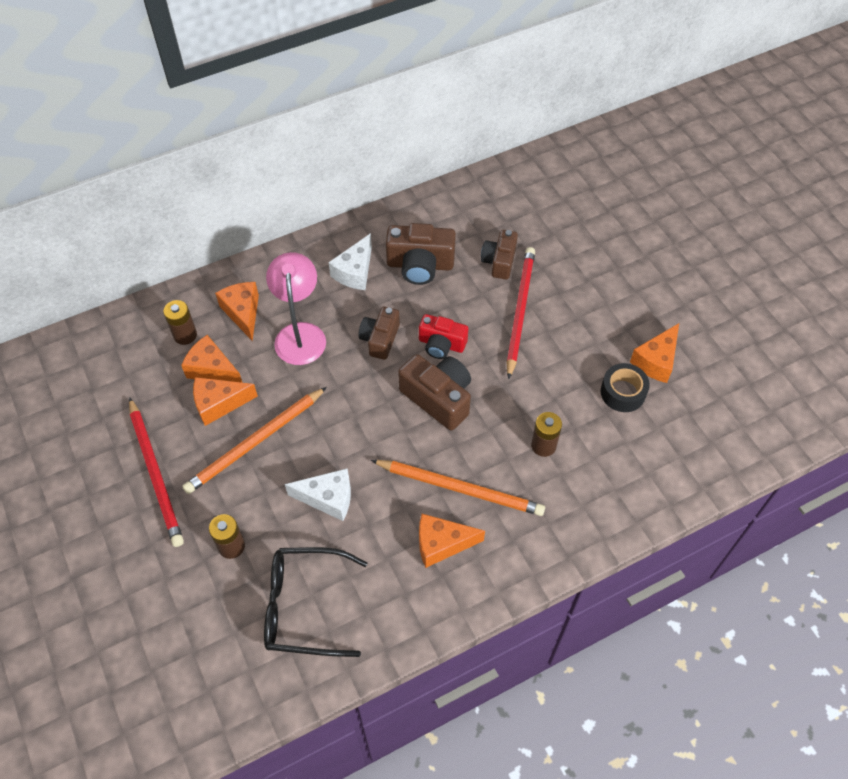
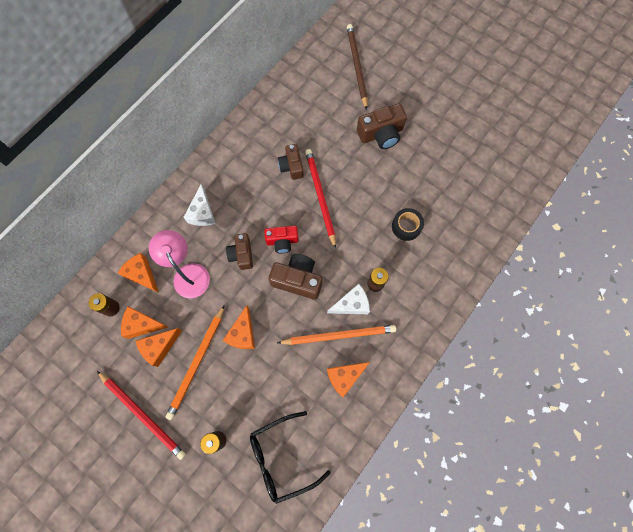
camera: 25 degrees left, 15 degrees up
white cheese [285,468,351,521] -> white cheese moved to [327,284,370,314]
brown camera [386,223,456,285] -> brown camera moved to [357,103,407,149]
orange cheese [630,323,679,383] -> orange cheese moved to [223,305,255,349]
none -> brown pencil [347,24,368,110]

